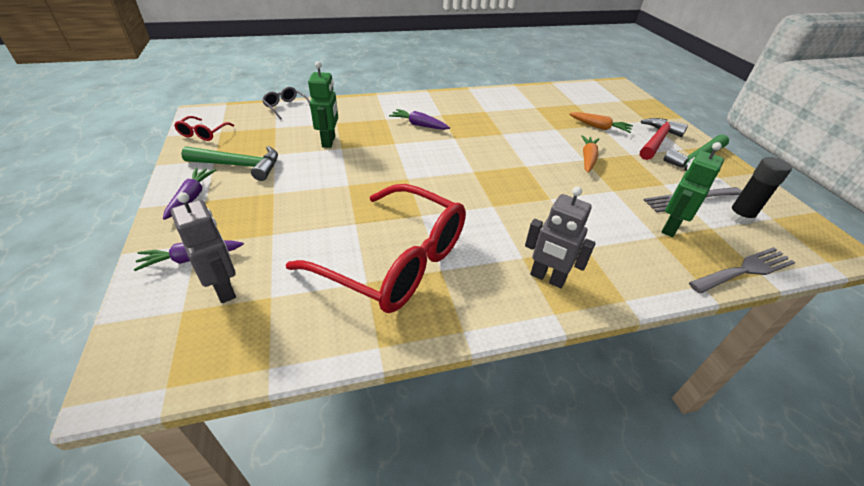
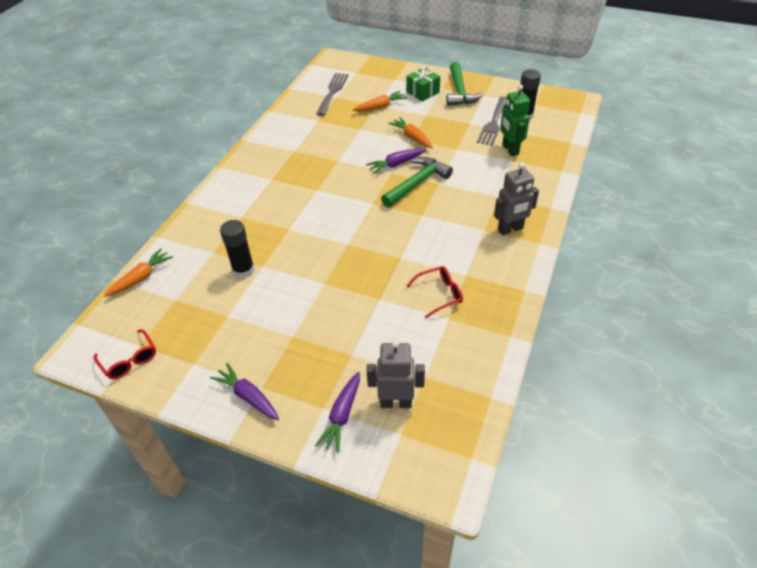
camera: 50 degrees left, 5 degrees up
green hammer [181,146,278,181] -> green hammer moved to [381,157,453,207]
grey glasses [262,87,310,120] -> orange carrot [104,248,173,297]
red glasses [286,184,466,313] -> red glasses [406,266,463,318], size x0.40
green robot [308,61,338,148] -> black glue stick [220,220,255,278]
purple carrot [389,109,450,130] -> purple carrot moved to [366,148,426,174]
red hammer [640,118,688,160] -> green gift [406,66,440,101]
grey fork [689,247,795,294] -> grey fork moved to [317,73,348,116]

